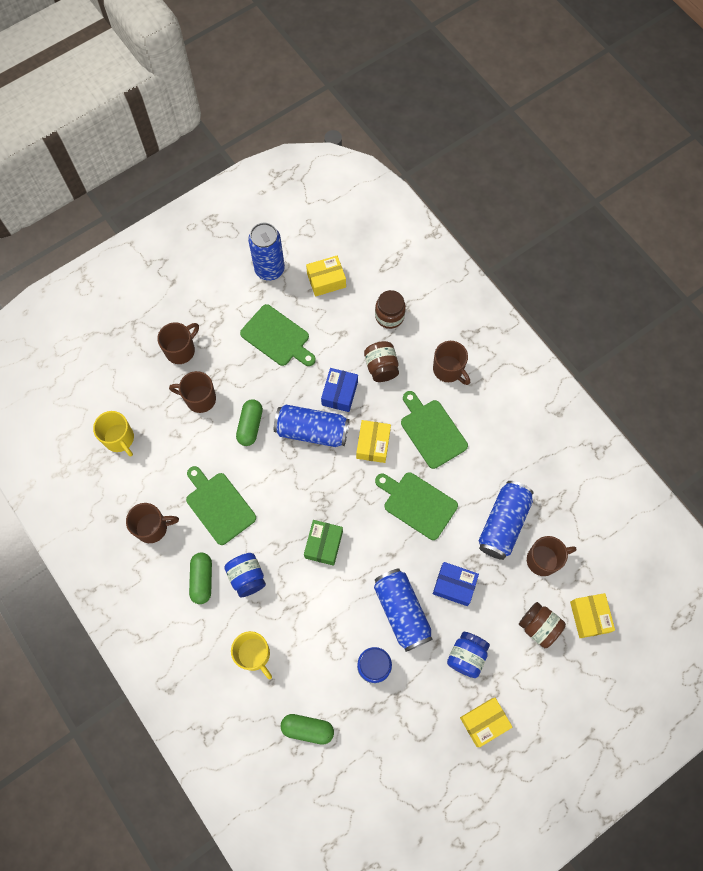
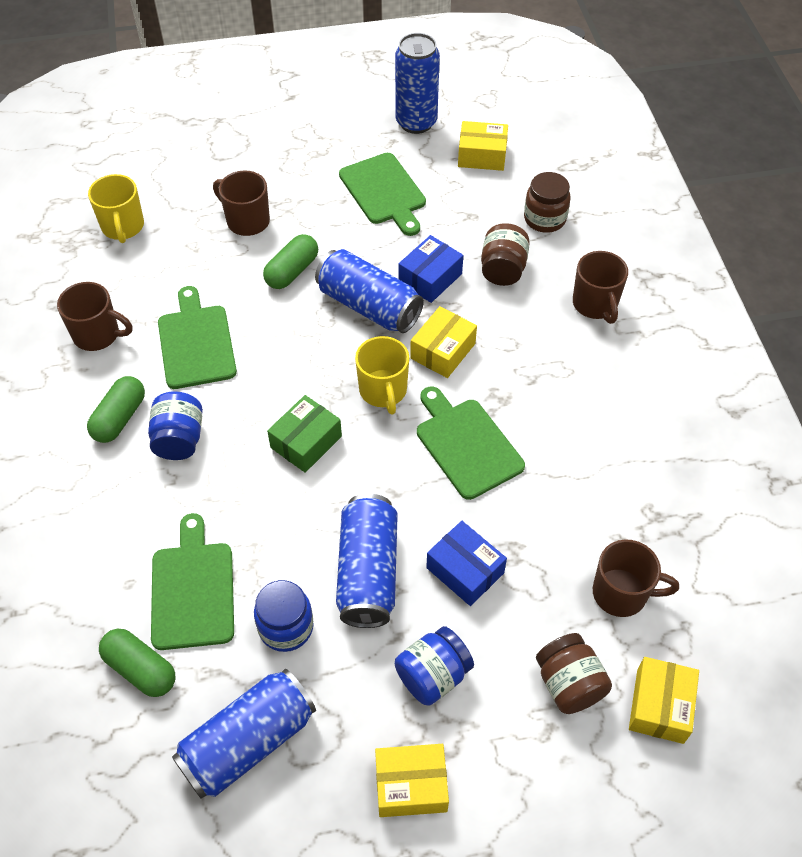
camera: 25 degrees right, 15 degrees down
brown mug [157,322,199,364] -> none
yellow mug [231,631,272,679] -> yellow mug moved to [355,336,409,414]
green cutting board [401,391,468,469] -> green cutting board moved to [151,513,234,650]
blue can [478,481,533,560] -> blue can moved to [172,669,316,799]

